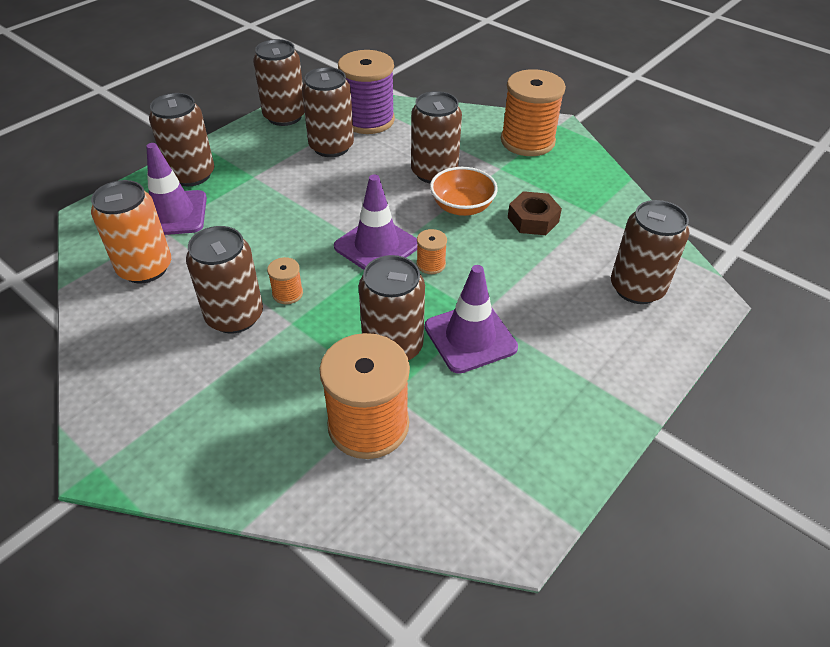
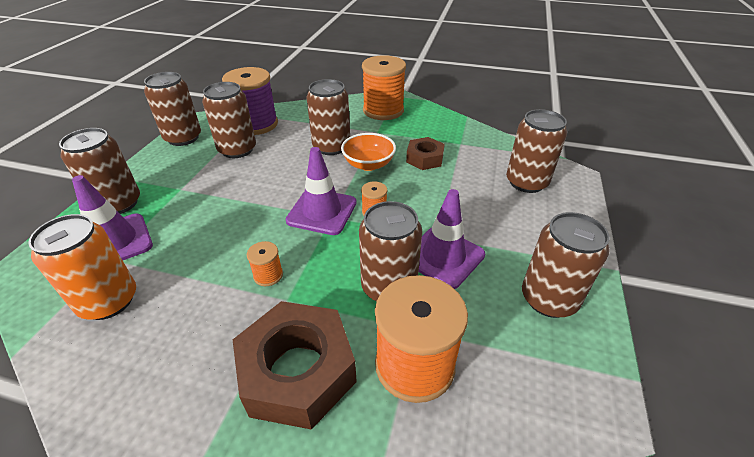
camera: 25 degrees left, 5 degrees down
brown can [186,226,263,334] -> brown can moved to [522,212,610,318]
none -> brown nut [233,301,357,430]

